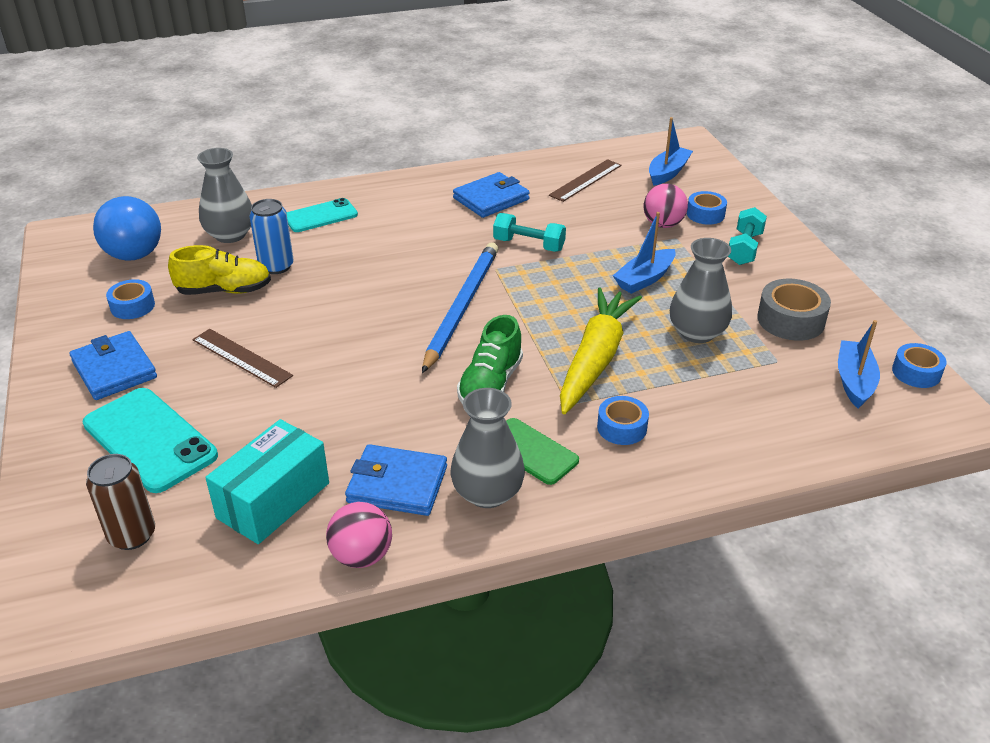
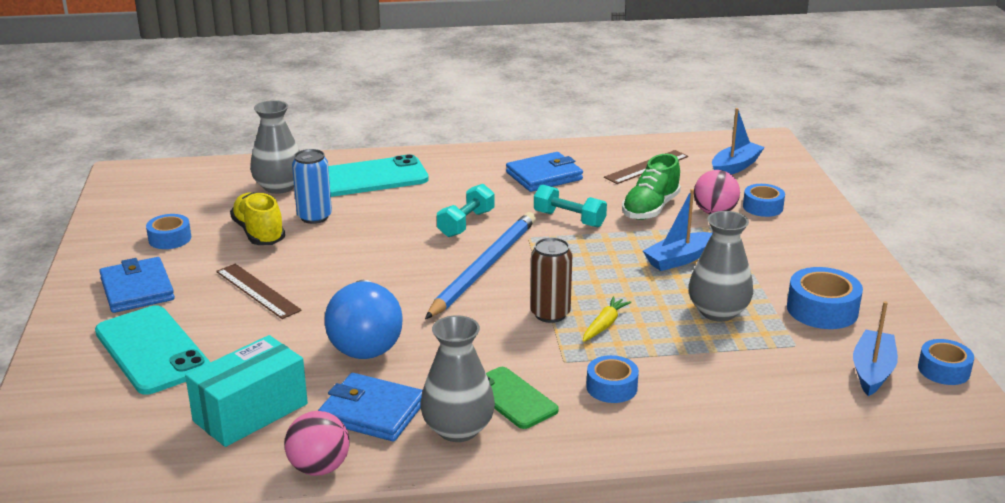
camera: 10 degrees right, 10 degrees down
brown can [86,454,155,550] -> brown can moved to [530,237,572,323]
blue light bulb [93,196,161,261] -> blue light bulb moved to [325,280,403,359]
yellow shoe [168,245,271,295] -> yellow shoe turned 120 degrees counterclockwise [230,192,285,245]
turquoise phone [286,198,358,232] -> turquoise phone [328,154,429,197], size x1.59
green shoe [457,315,523,404] -> green shoe moved to [622,154,681,220]
yellow carrot [560,288,642,414] -> yellow carrot [583,296,631,342], size x0.42
turquoise dumbbell [728,207,767,265] -> turquoise dumbbell moved to [437,184,494,237]
grey tape [757,279,831,341] -> blue tape [787,267,863,329]

